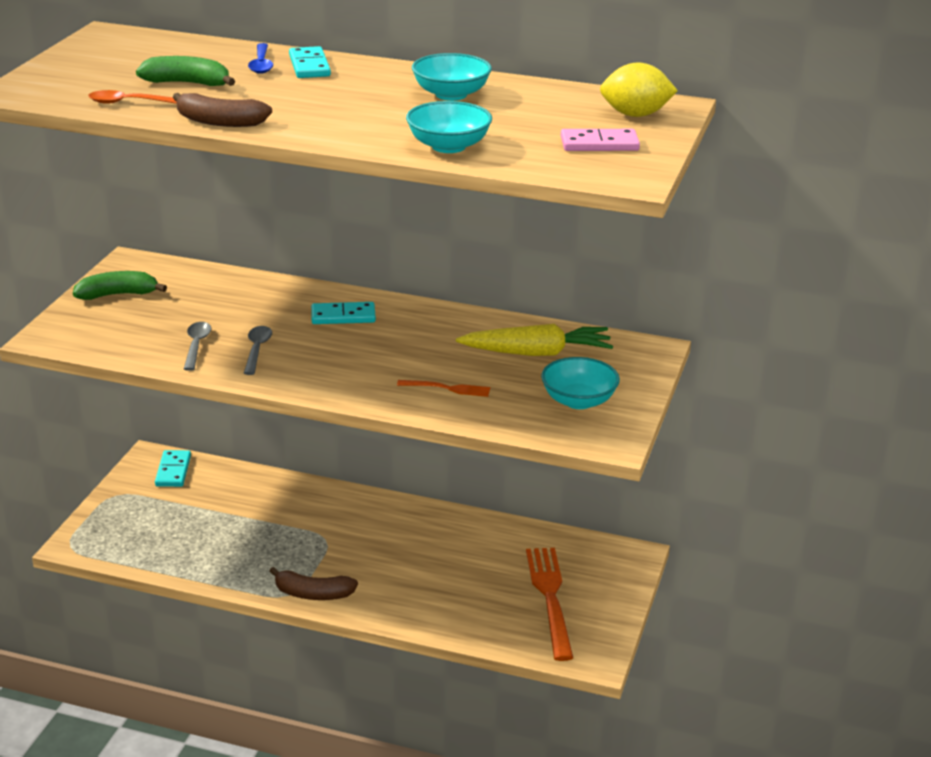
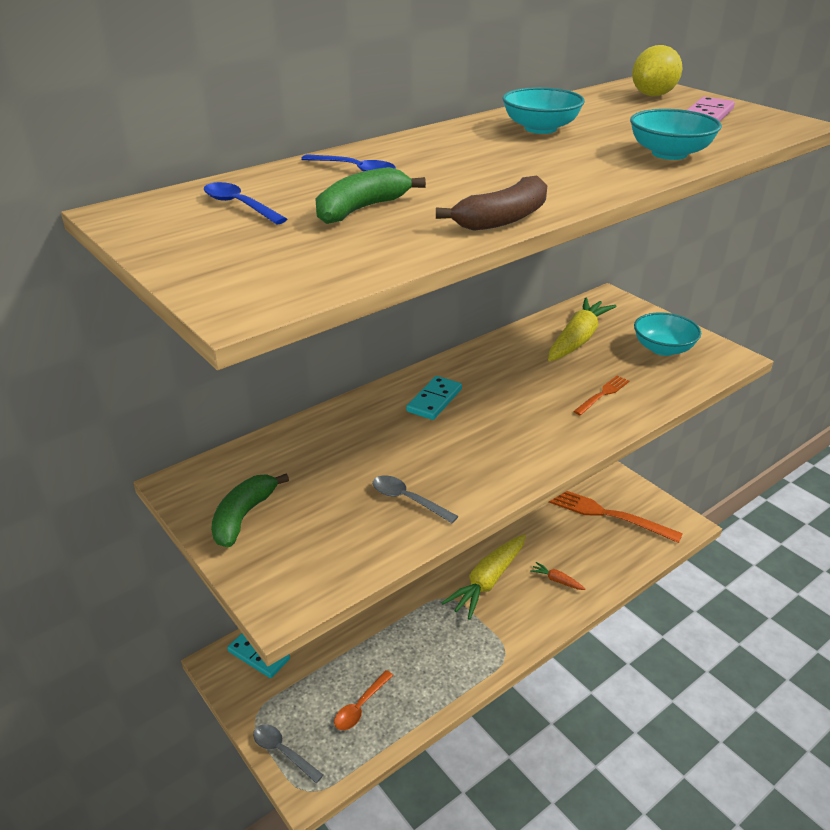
camera: 55 degrees left, 5 degrees up
orange spoon [88,90,177,104] -> orange spoon moved to [334,670,393,730]
grey spoon [244,326,272,375] -> grey spoon moved to [253,724,323,783]
brown banana [269,567,358,600] -> none
turquoise domino [289,46,331,78] -> none
none -> blue spoon [204,182,287,224]
none -> yellow carrot [442,534,526,620]
none -> orange carrot [530,562,586,590]

